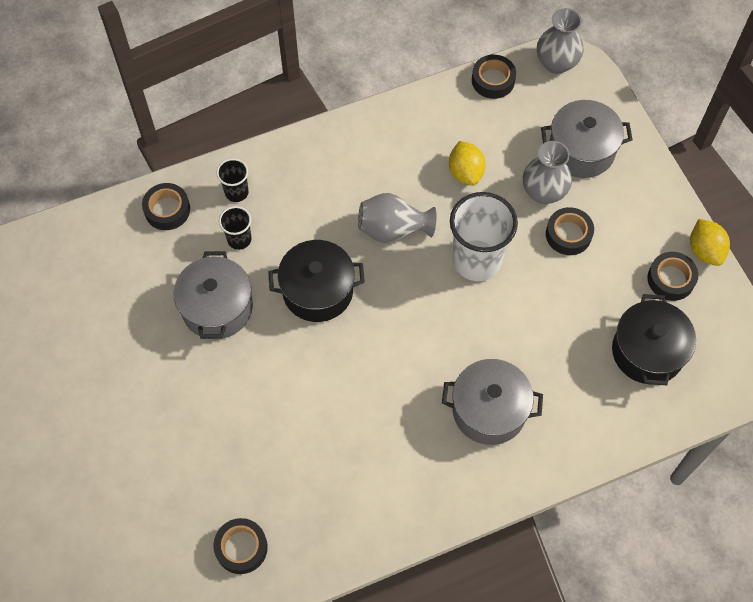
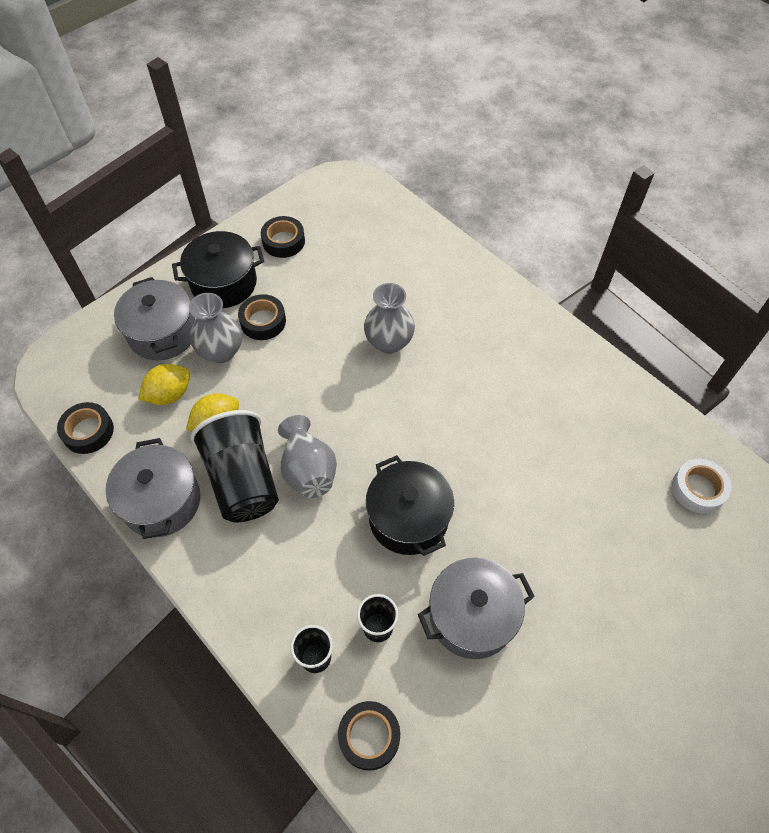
camera: 110 degrees left, 5 degrees down
black tape [213,518,268,574] -> white tape [672,459,732,514]
grey pot [442,359,543,445] -> grey pot moved to [106,438,200,539]
white cup [450,192,518,281] -> none
grey vase [537,8,584,74] -> grey vase moved to [364,283,415,354]
black pot [612,294,696,385] -> black pot moved to [172,231,264,308]
yellow lemon [690,219,730,266] -> yellow lemon moved to [138,364,190,405]
none -> black cup [191,410,279,522]

